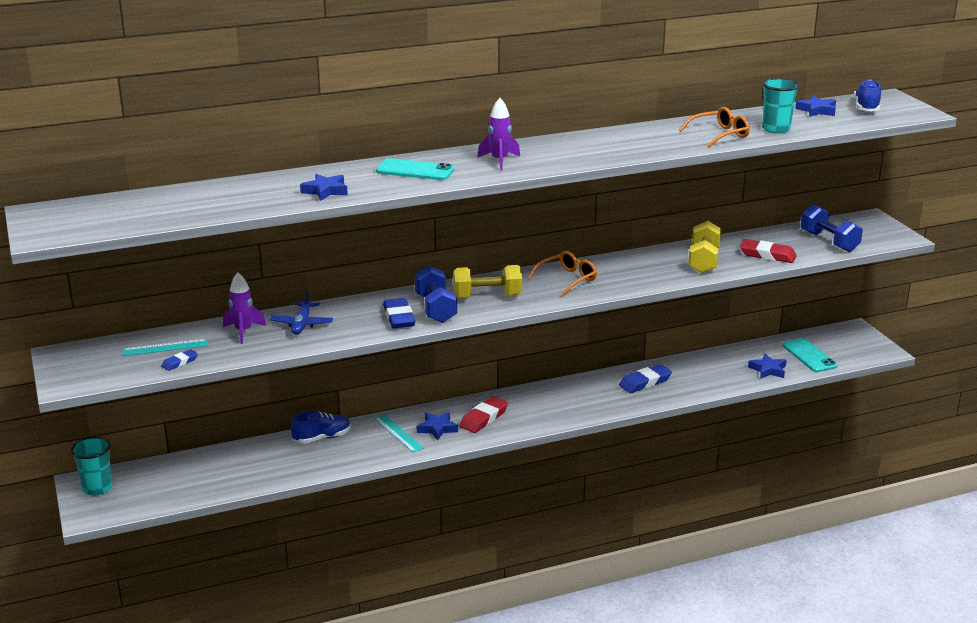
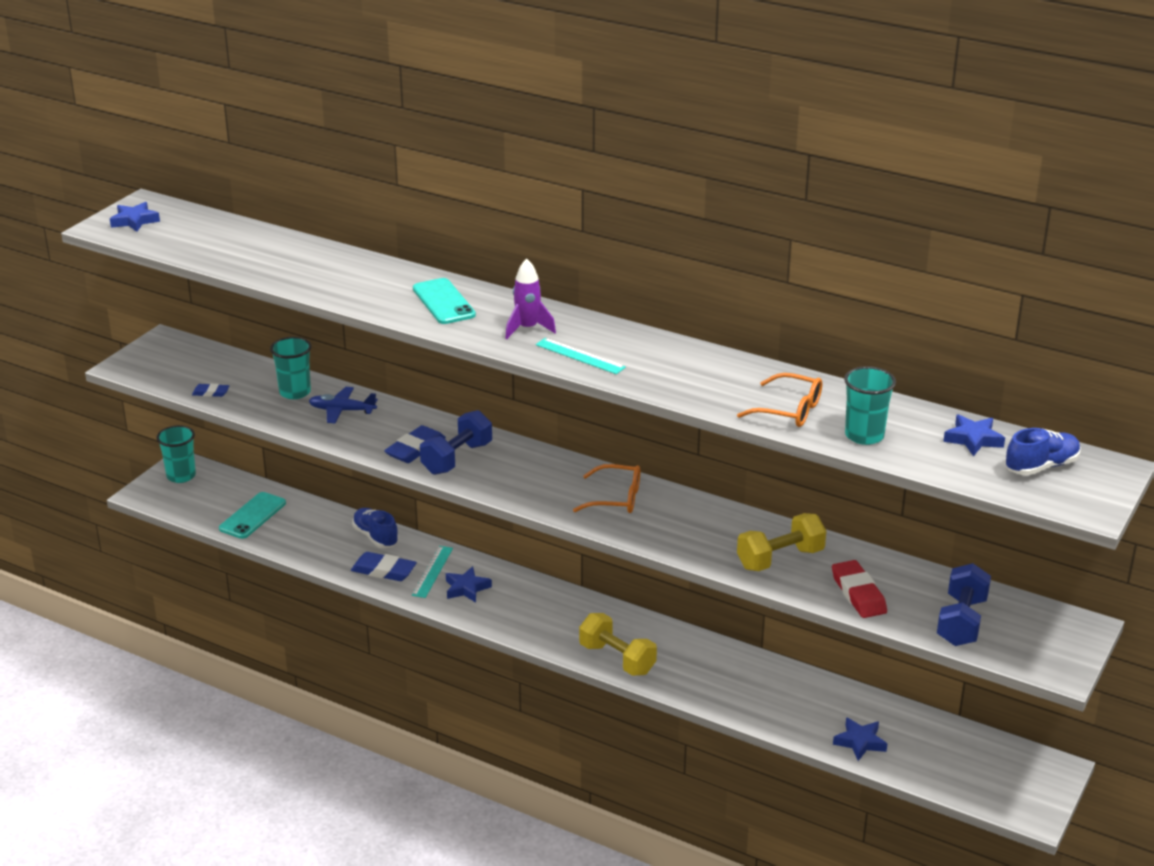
camera: 50 degrees right, 5 degrees up
turquoise ruler [122,339,208,356] -> turquoise ruler moved to [536,338,626,374]
purple rocket [223,272,266,344] -> turquoise cup [270,337,311,399]
blue plane [270,290,333,335] -> blue plane turned 45 degrees clockwise [309,387,378,423]
blue shoe [291,411,351,444] -> blue shoe turned 150 degrees counterclockwise [352,508,399,548]
blue star [300,174,348,201] -> blue star moved to [110,202,160,232]
yellow dumbbell [453,265,522,298] -> yellow dumbbell moved to [579,613,657,676]
red eraser [460,396,508,433] -> none
blue eraser [619,364,672,393] -> blue eraser moved to [351,552,417,581]
turquoise phone [782,338,837,372] -> turquoise phone moved to [219,492,286,539]

